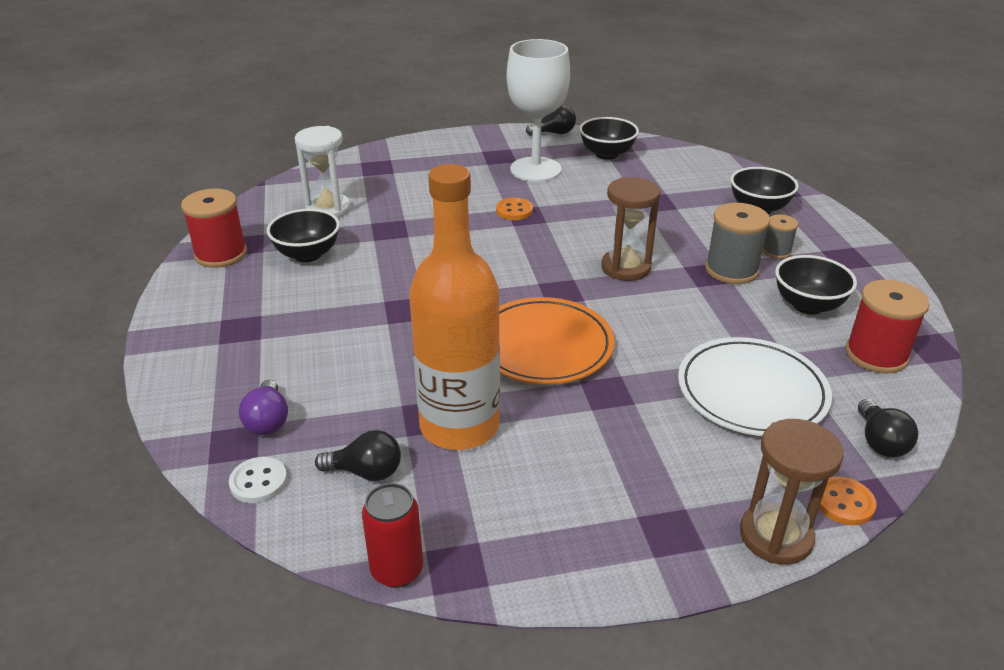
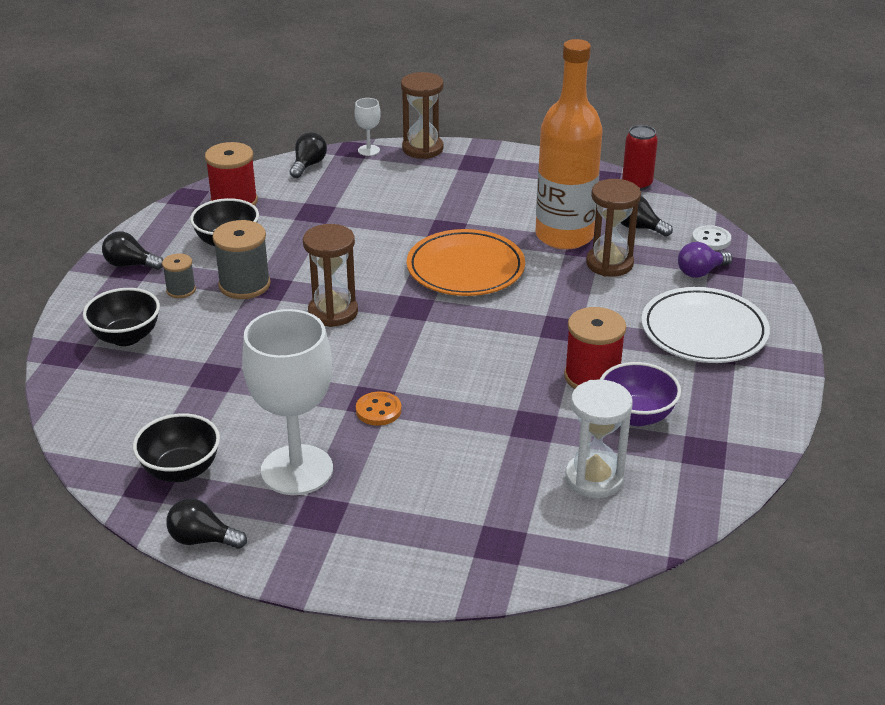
camera: 155 degrees left, 0 degrees up
red spool [181,188,247,268] -> red spool moved to [564,307,626,389]
purple light bulb [239,380,288,435] -> purple light bulb turned 135 degrees counterclockwise [678,242,732,278]
black bowl [267,209,340,262] -> purple bowl [600,362,681,426]
white plate [678,337,832,436] -> white plate moved to [641,287,770,363]
orange button [819,477,877,525] -> white goblet [355,98,381,156]
none -> black light bulb [102,231,163,270]
none -> brown hourglass [586,179,641,277]

